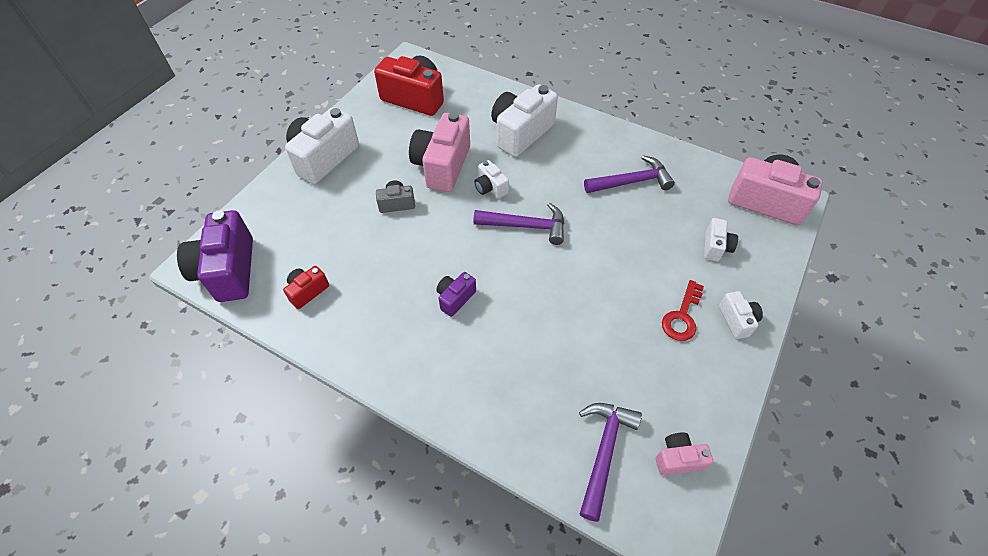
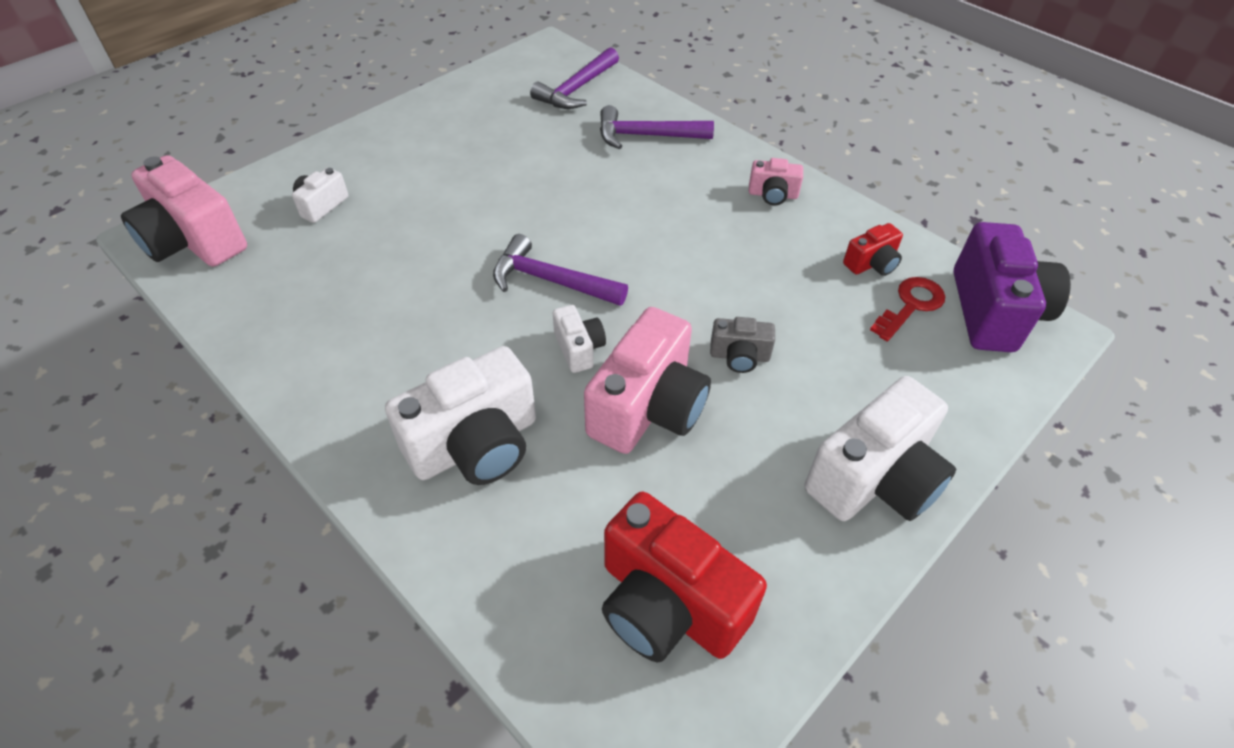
camera: 165 degrees left, 5 degrees down
purple camera [436,272,476,317] -> none
purple hammer [584,155,675,193] -> purple hammer moved to [600,105,714,149]
pink camera [656,432,713,475] -> pink camera moved to [749,158,803,205]
red key [662,280,704,341] -> red key moved to [870,277,945,341]
white camera [719,291,763,339] -> none

